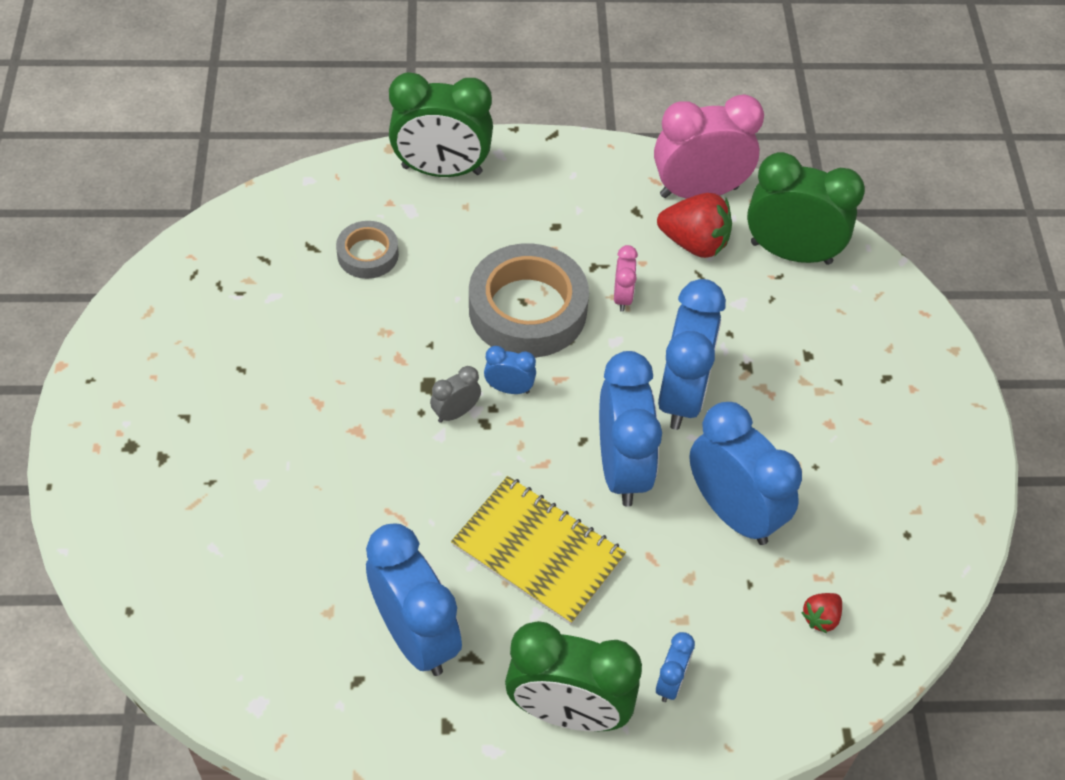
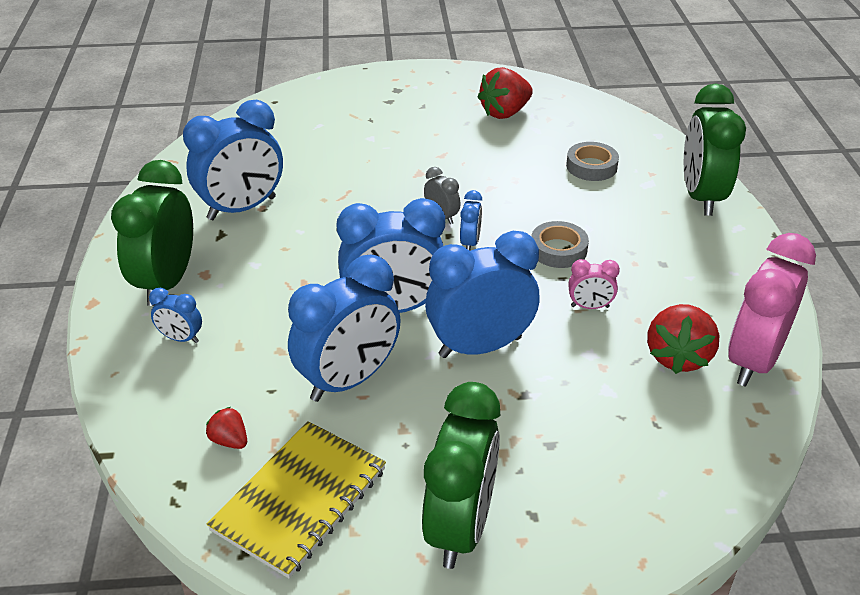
camera: 90 degrees right, 15 degrees down
yellow notebook [451,476,626,625] -> yellow notebook moved to [206,421,386,578]
grey tape [469,243,589,358] -> grey tape [531,221,589,268], size x0.53
pink clock [654,94,764,199] -> pink clock turned 135 degrees counterclockwise [728,233,816,387]
blue clock [658,279,726,430] -> blue clock turned 150 degrees clockwise [425,231,540,358]
green clock [747,152,865,265] -> green clock moved to [422,382,500,569]
none -> red strawberry [478,67,533,119]

